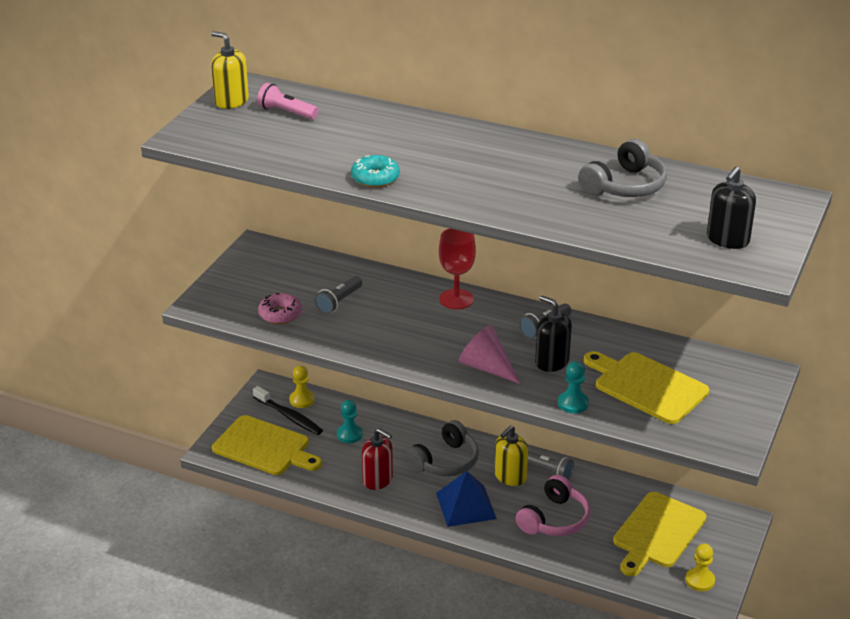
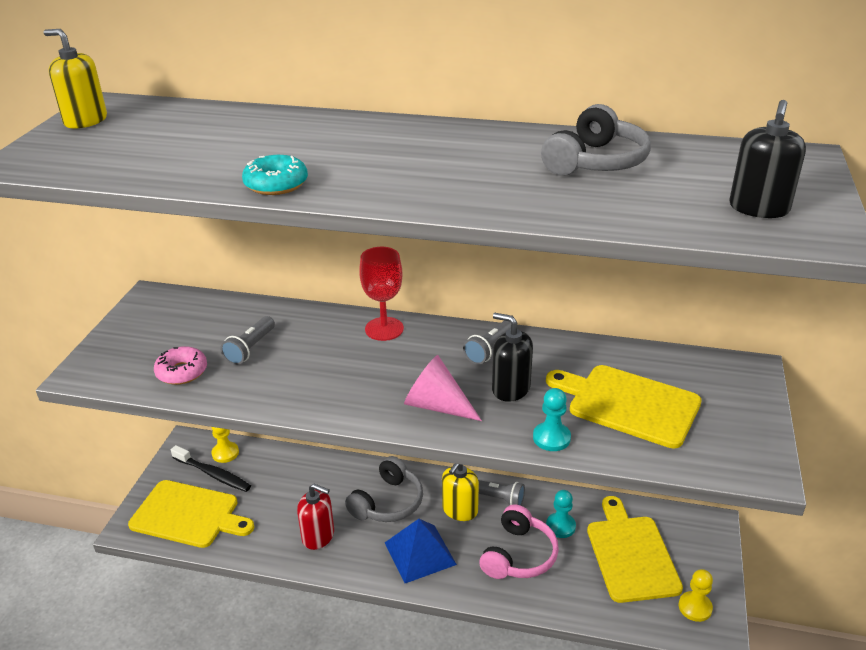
camera: 10 degrees left, 0 degrees up
pink flashlight [257,83,318,120] -> none
turquoise pawn [337,400,363,443] -> turquoise pawn moved to [546,490,576,538]
yellow cutting board [613,492,707,576] -> yellow cutting board turned 150 degrees clockwise [587,496,683,603]

